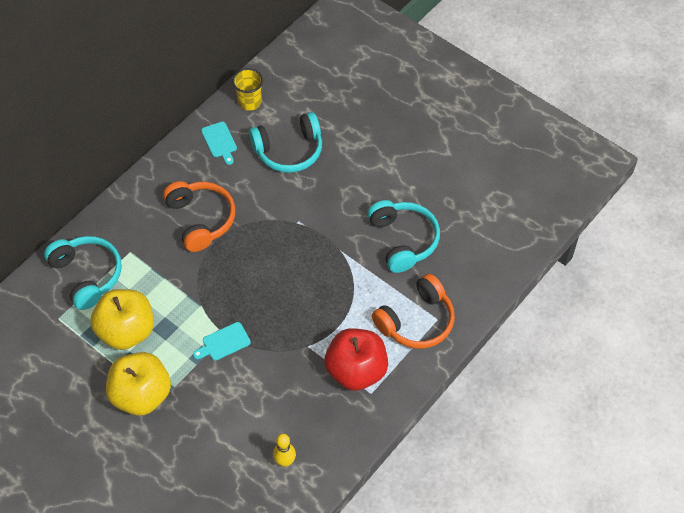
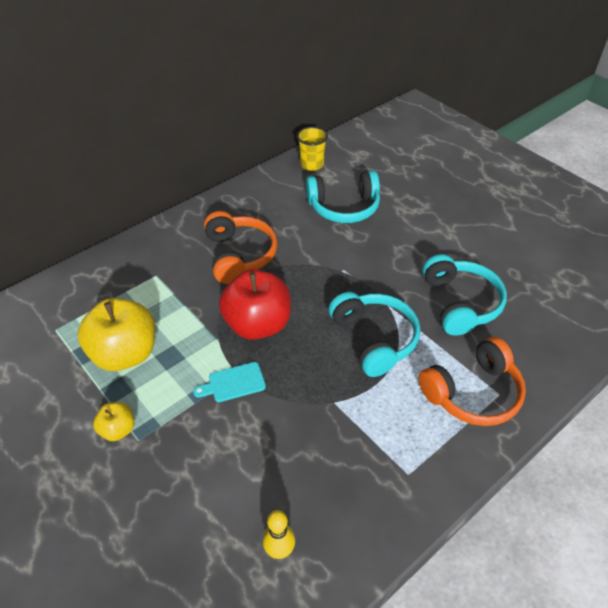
camera: 10 degrees right, 10 degrees down
turquoise headphones [44,236,122,310] -> turquoise headphones moved to [328,292,420,377]
yellow apple [106,352,171,416] -> yellow apple [93,402,134,441], size x0.49
turquoise cutting board [201,122,237,165] -> none
red apple [324,328,388,391] -> red apple moved to [219,270,291,340]

